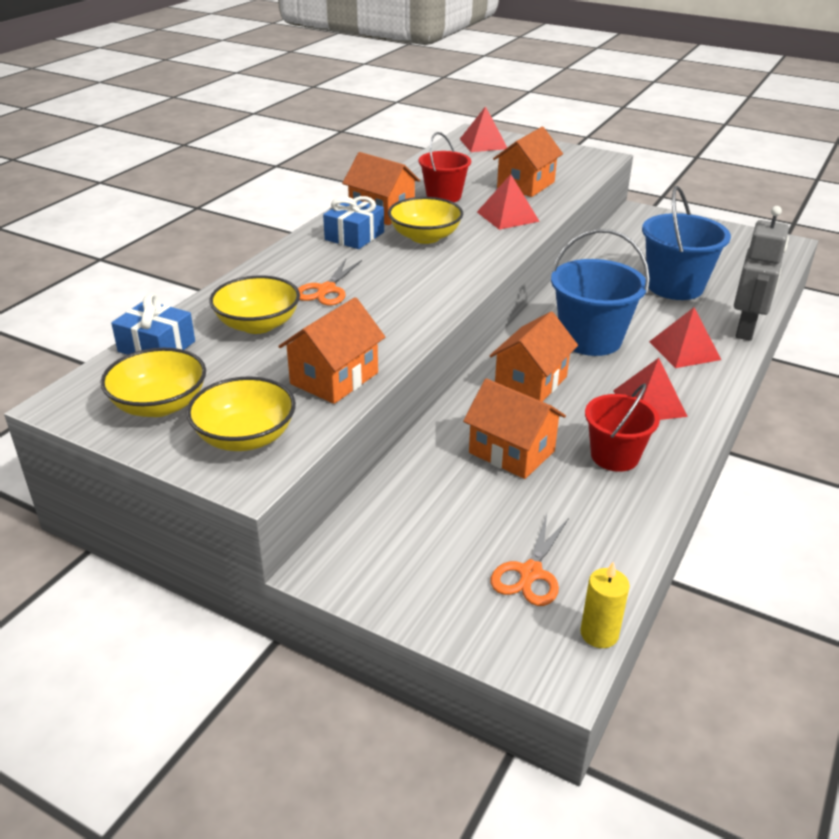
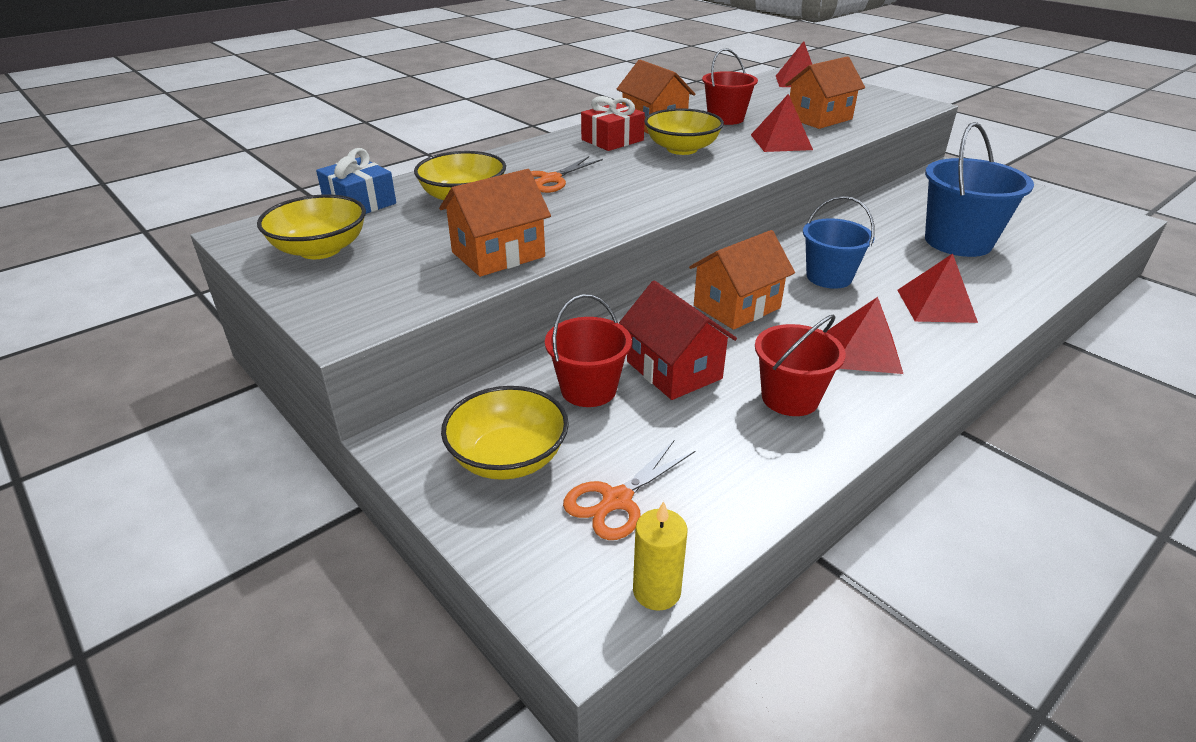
camera: 20 degrees right, 0 degrees up
yellow bowl [186,376,296,451] -> yellow bowl moved to [441,386,569,480]
blue gift [323,196,384,249] -> red gift [581,96,645,151]
orange house [463,379,566,479] -> red house [619,281,737,400]
blue bucket [551,229,650,356] -> blue bucket [803,196,875,289], size x0.65
grey robot [734,206,789,341] -> none
none -> red bucket [545,294,632,407]

